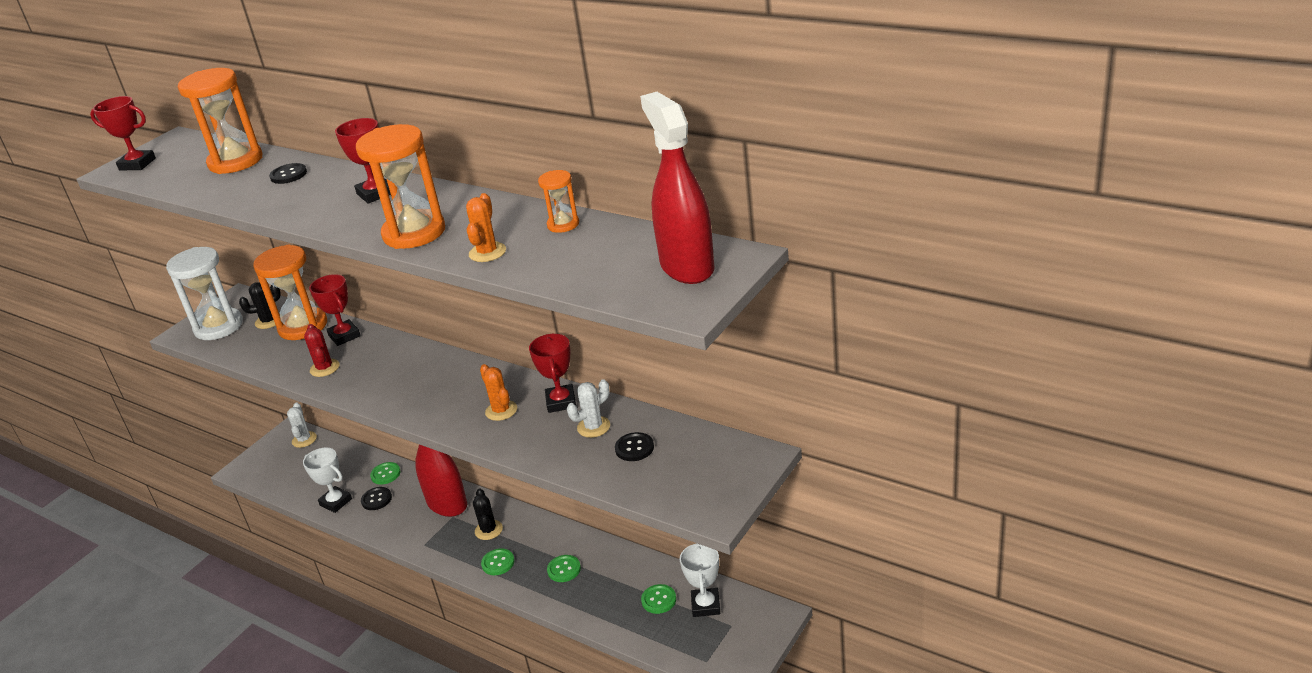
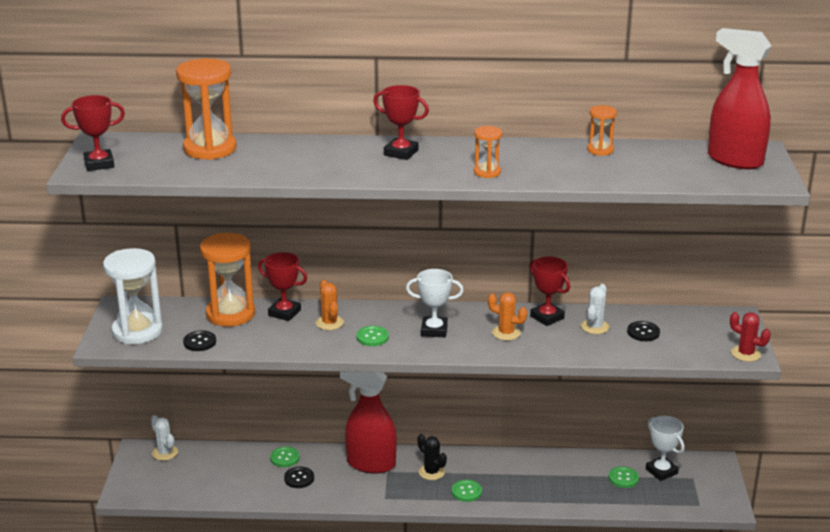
camera: 35 degrees left, 5 degrees down
black cactus [239,282,281,329] -> none
black button [269,163,307,184] -> black button moved to [183,330,216,351]
white trophy [303,447,352,513] -> white trophy moved to [406,269,464,337]
red cactus [304,324,339,377] -> red cactus moved to [730,312,771,362]
orange hourglass [356,124,445,249] -> orange hourglass [474,126,502,178], size x0.50
orange cactus [466,193,506,262] -> orange cactus moved to [316,280,344,330]
green button [547,555,581,582] -> green button moved to [357,326,389,346]

